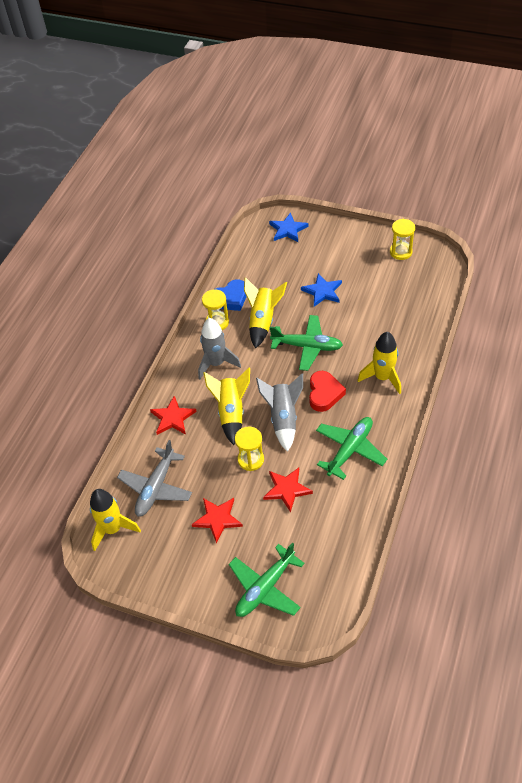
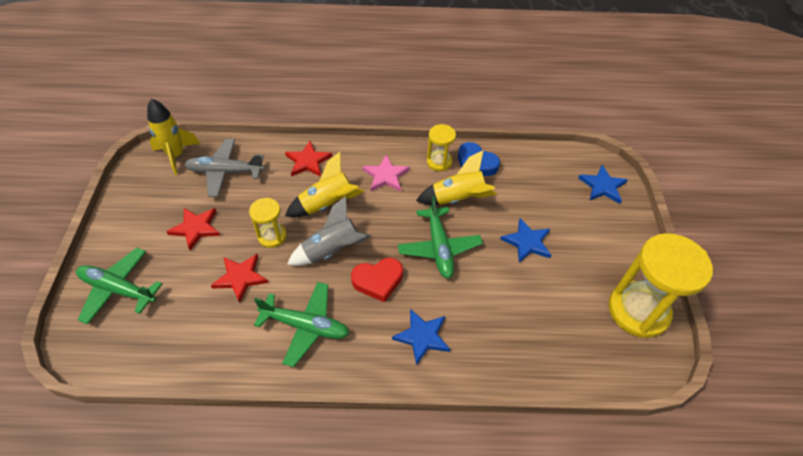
camera: 65 degrees right, 0 degrees up
grey rocket [198,318,241,379] -> pink star [362,154,410,191]
yellow rocket [357,332,401,394] -> blue star [392,309,450,365]
yellow hourglass [390,219,415,260] -> yellow hourglass [608,233,713,338], size x1.95

